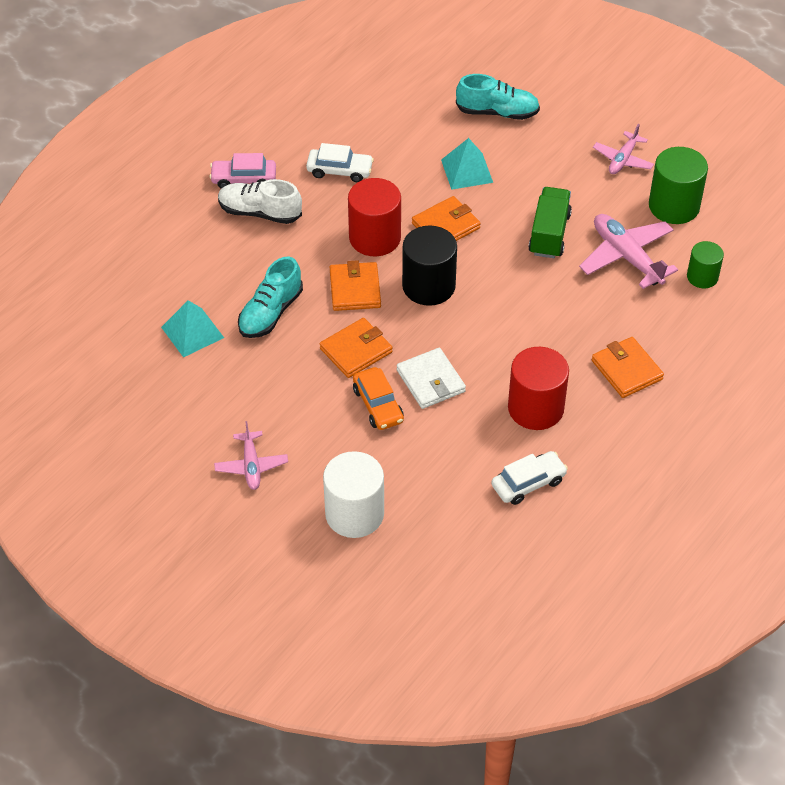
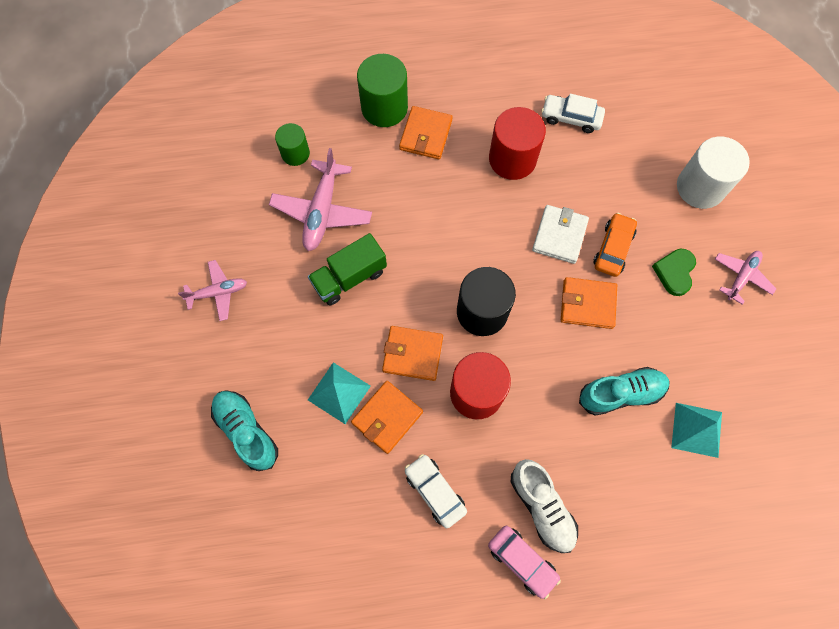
camera: 135 degrees left, 20 degrees up
orange wallet [330,260,381,311] -> orange wallet moved to [351,381,423,454]
green cylinder [649,147,708,224] -> green cylinder moved to [357,54,408,127]
none -> green heart [652,249,696,296]

